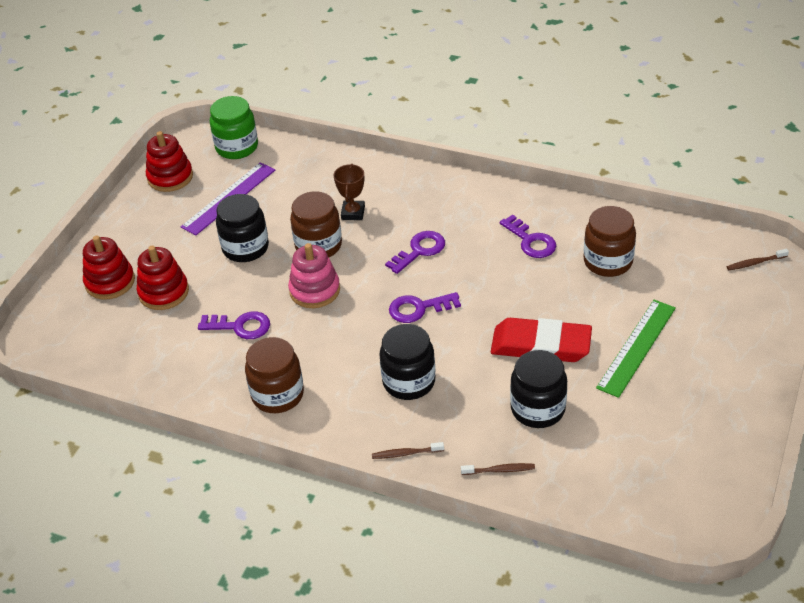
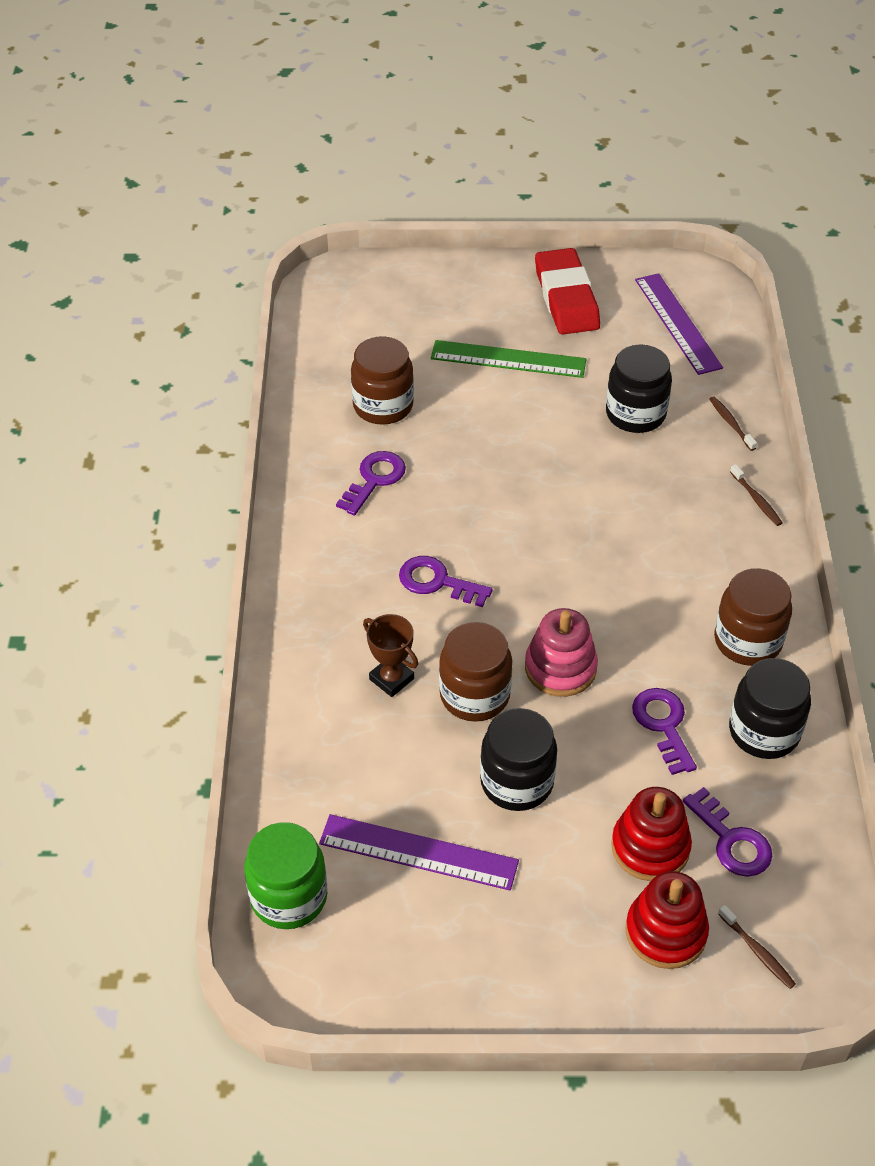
camera: 115 degrees left, 5 degrees up
red stacking toy [146,131,193,192] -> none
brown trophy [334,164,365,220] -> brown trophy turned 60 degrees clockwise [363,614,418,697]
black jar [380,324,435,400] -> black jar moved to [729,658,811,759]
purple key [389,292,461,323] -> purple key moved to [683,787,772,877]
red eraser [491,318,592,362] -> red eraser moved to [535,248,600,335]
brown toothbrush [727,249,789,270] -> brown toothbrush moved to [718,905,796,989]
none -> purple ruler [635,273,723,375]

